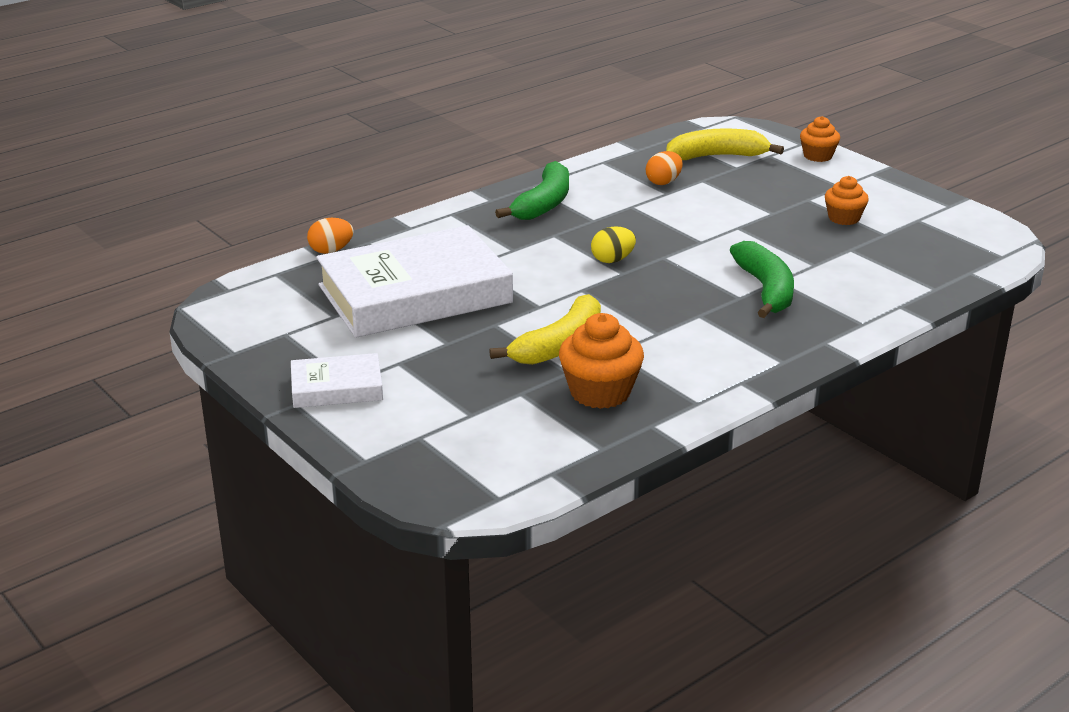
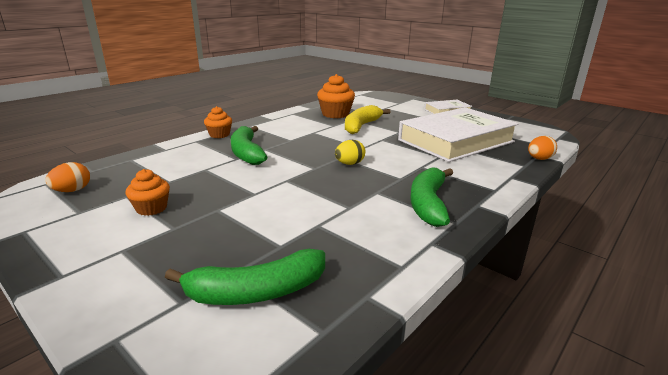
camera: 170 degrees right, 5 degrees down
orange egg [646,151,683,185] -> orange egg moved to [45,162,90,192]
yellow banana [666,128,784,160] -> green banana [165,249,325,305]
orange cupcake [800,116,840,162] -> orange cupcake moved to [204,106,232,138]

